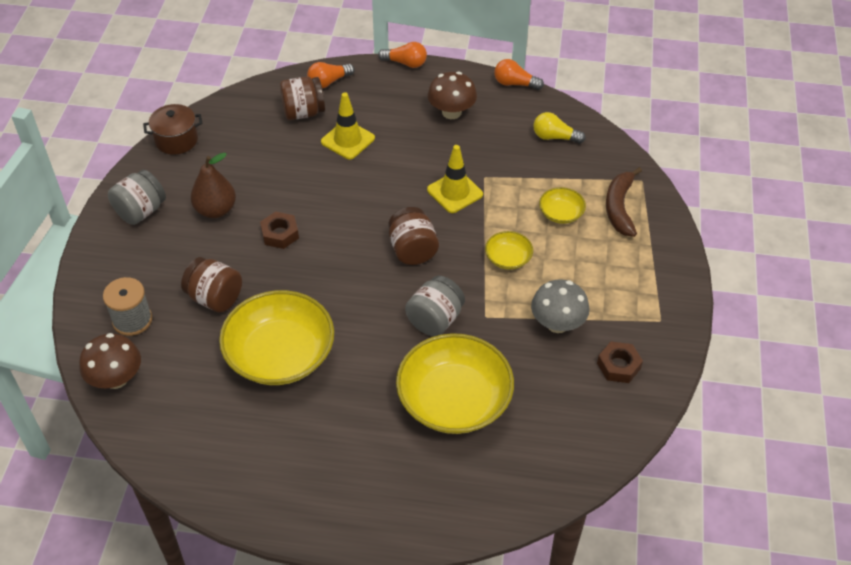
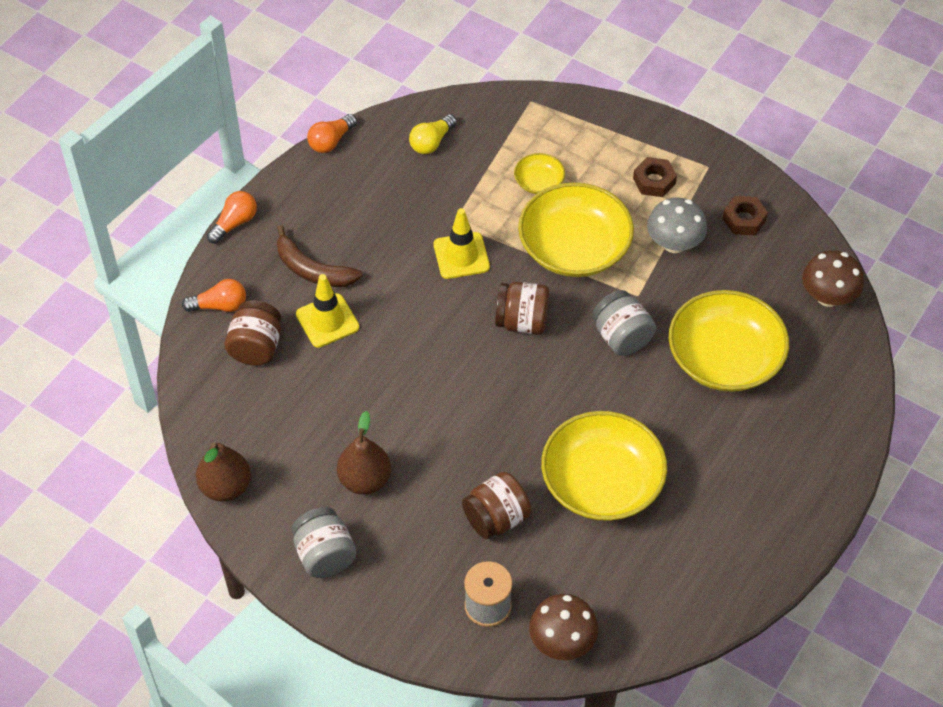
camera: 65 degrees left, 5 degrees up
brown pot [143,104,202,155] -> brown pear [196,442,251,502]
brown nut [260,211,299,249] -> brown nut moved to [633,157,677,197]
orange light bulb [307,62,355,88] -> orange light bulb turned 90 degrees counterclockwise [182,279,246,312]
brown mushroom [428,72,477,119] -> brown mushroom moved to [802,251,864,307]
yellow bowl [485,231,533,270] -> yellow bowl [518,182,634,277], size x2.19
brown banana [606,167,642,237] -> brown banana moved to [277,225,362,287]

